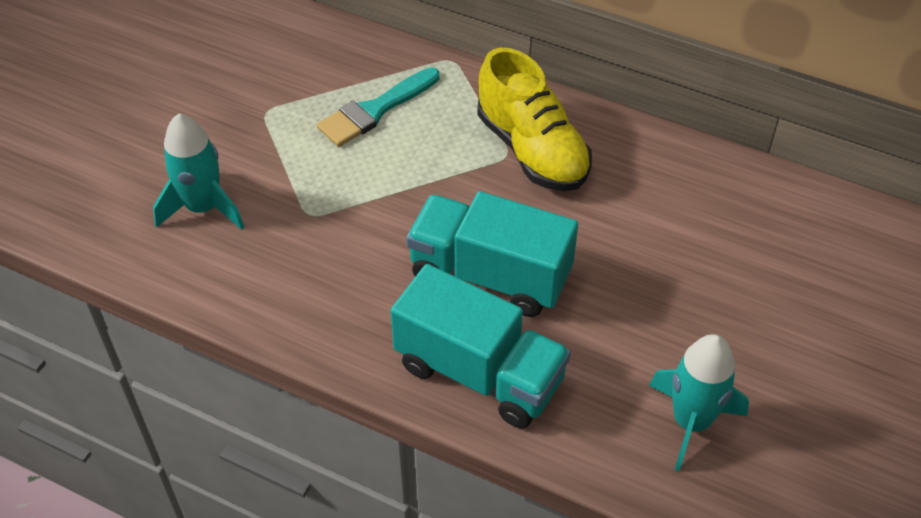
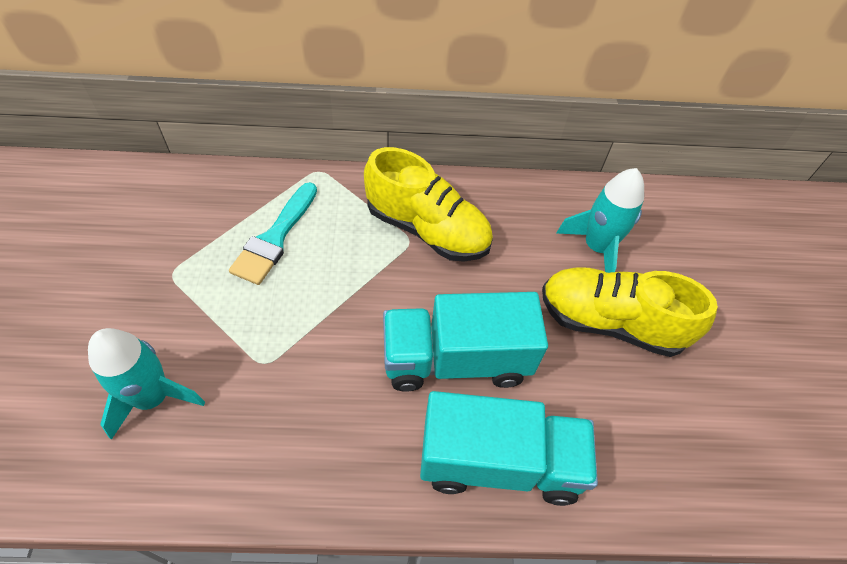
camera: 30 degrees left, 5 degrees up
turquoise rocket [649,334,749,471] -> turquoise rocket moved to [556,168,644,273]
none -> yellow shoe [542,267,718,357]

